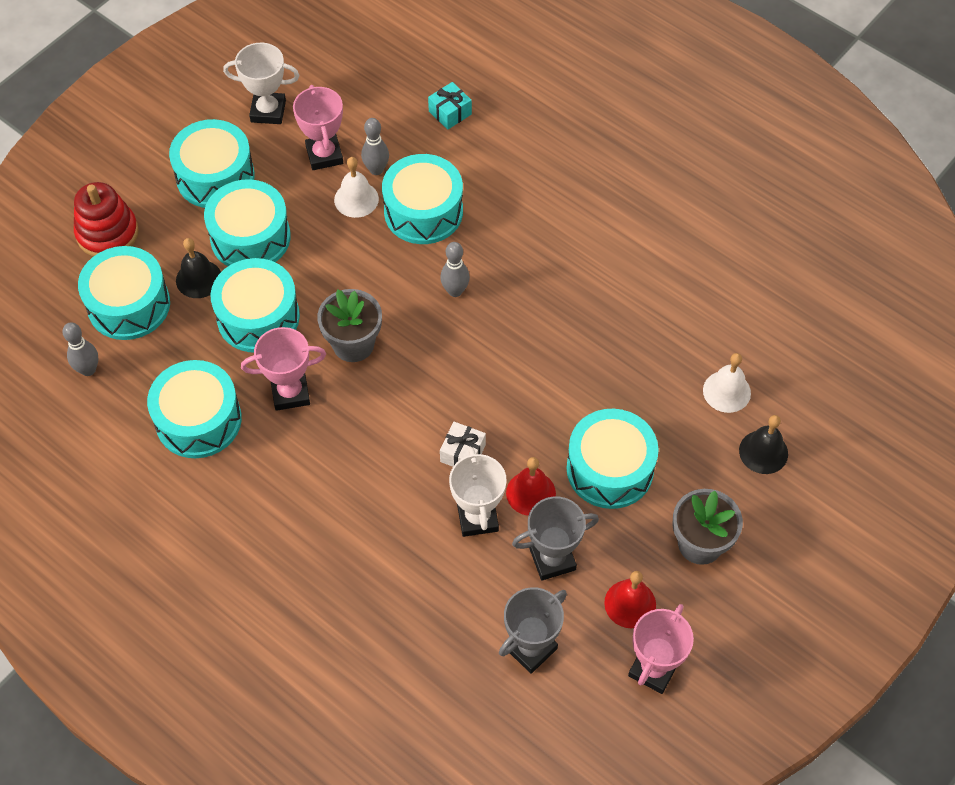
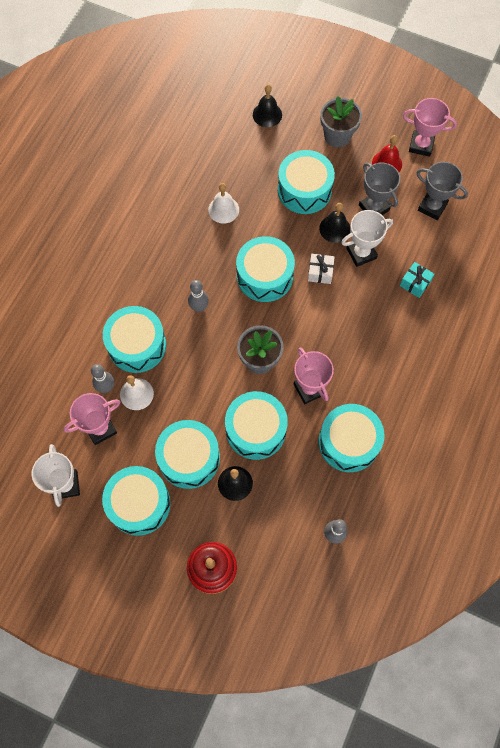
camera: 105 degrees left, 10 degrees up
turquoise drum [78,246,170,340] -> turquoise drum moved to [236,236,295,302]
turquoise gift [428,82,472,130] -> turquoise gift moved to [400,262,435,298]
red bell [506,457,556,516] -> black bell [319,203,350,243]
white bell [703,353,751,413] -> white bell moved to [208,183,239,224]

